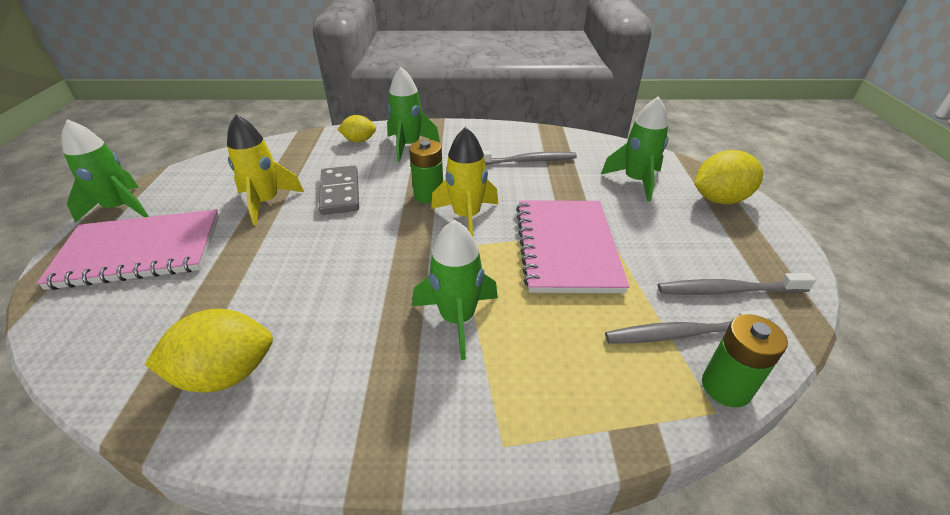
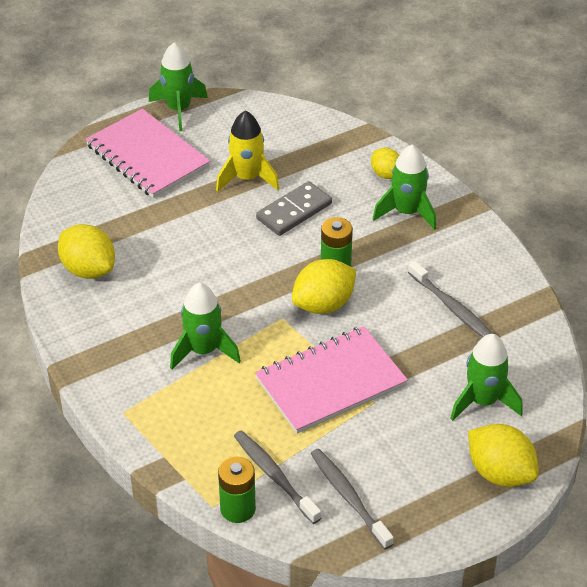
camera: 60 degrees right, 5 degrees up
yellow rocket [431,127,498,237] -> yellow lemon [292,259,356,314]

